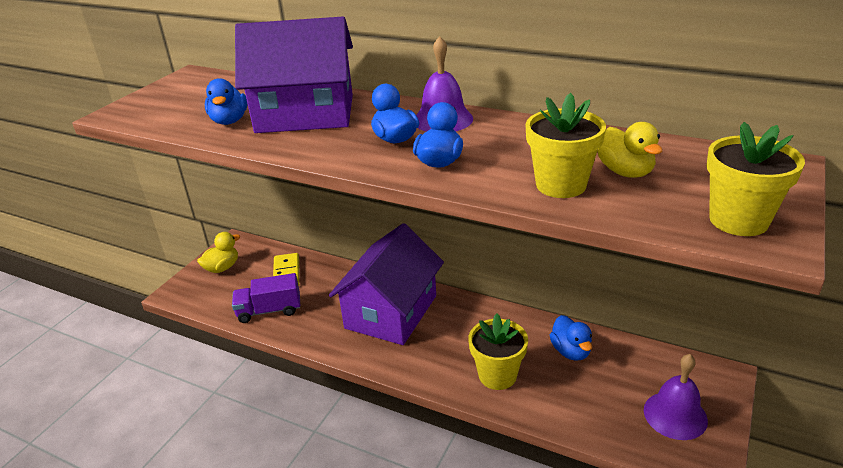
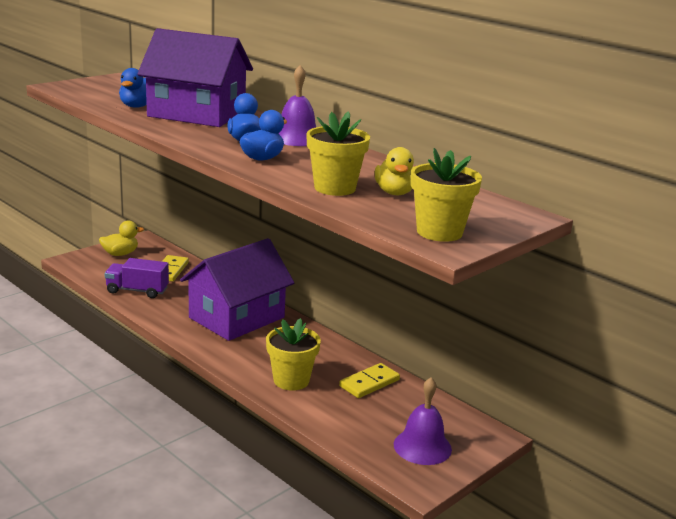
camera: 15 degrees right, 10 degrees down
blue duck [550,315,592,361] -> yellow domino [339,363,400,398]

